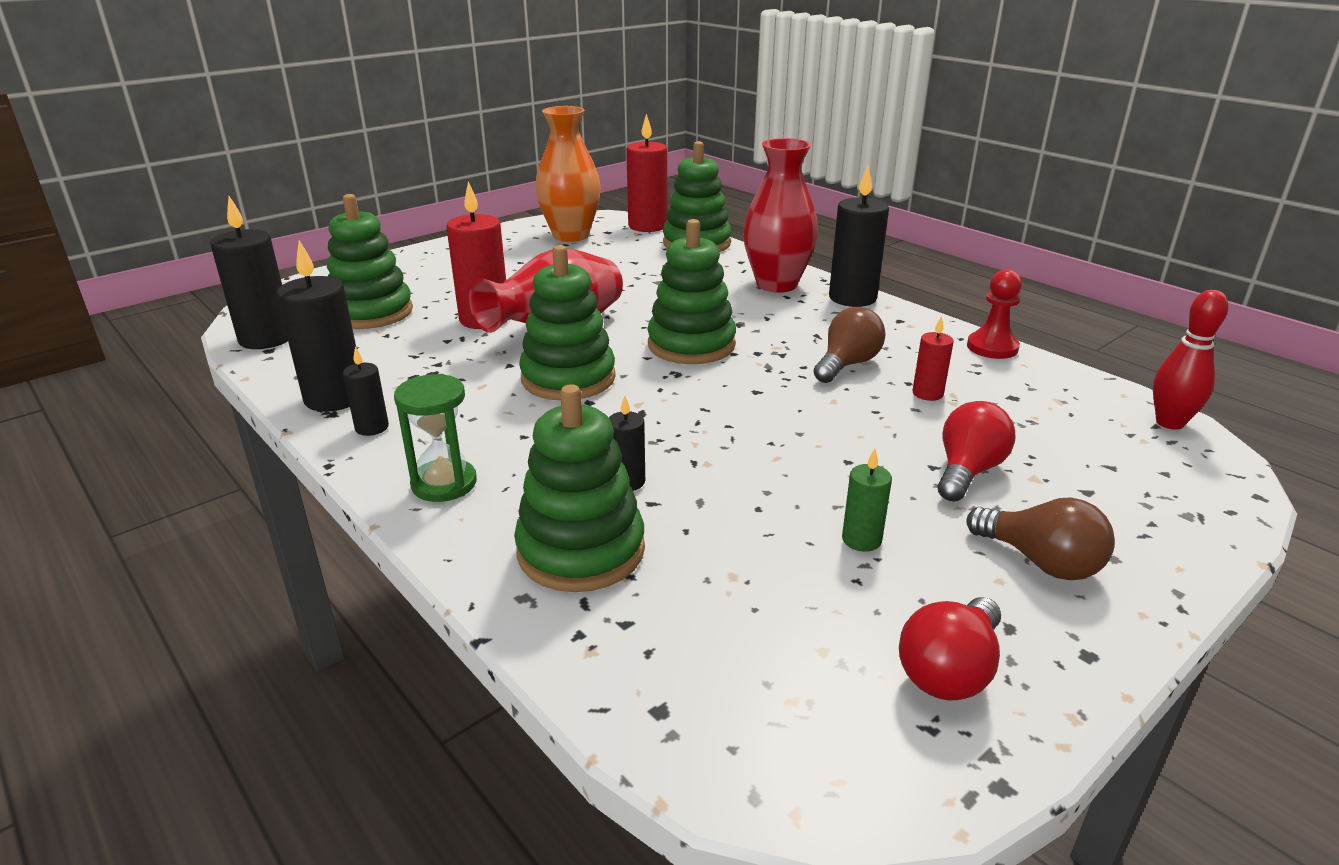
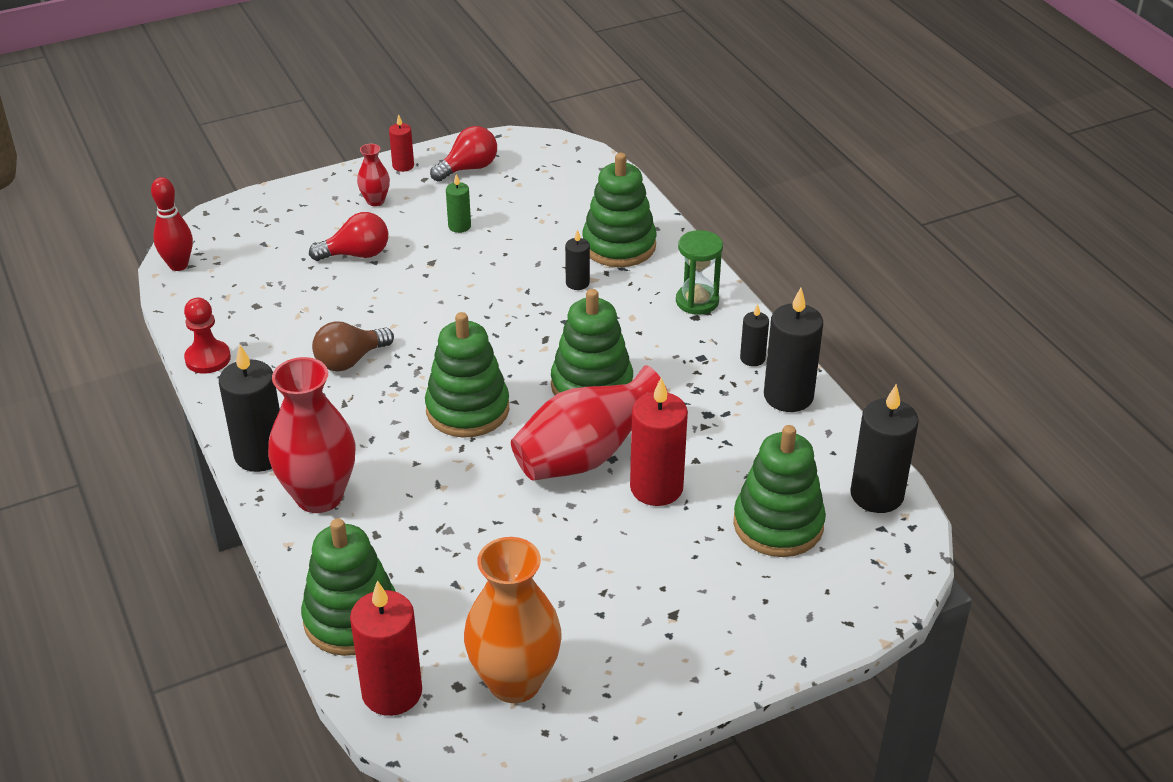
camera: 165 degrees left, 10 degrees up
red candle [912,316,954,401] -> red candle moved to [389,114,414,172]
red light bulb [938,401,1015,502] -> red light bulb turned 150 degrees counterclockwise [309,212,388,261]
brown light bulb [966,497,1115,580] -> red vase [357,144,390,206]

